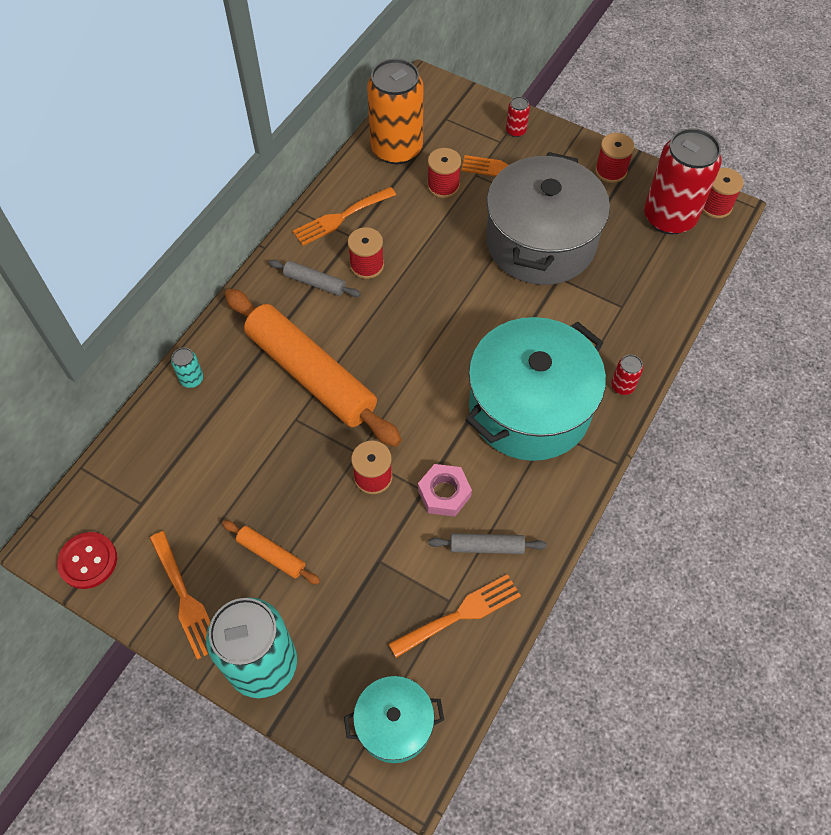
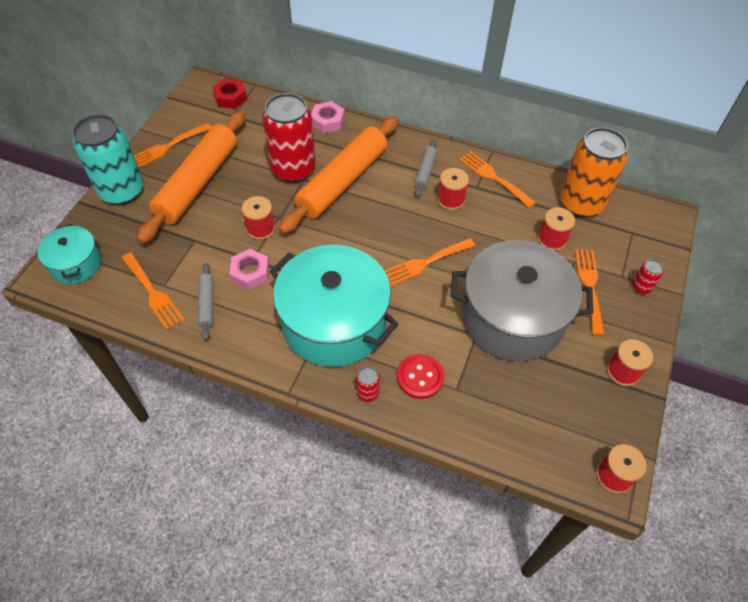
camera: 80 degrees right, 5 degrees down
red button [57,532,117,589] -> red button moved to [397,354,444,399]
turquoise can [171,348,203,388] -> pink nut [311,101,345,133]
orange rolling pin [222,520,320,584] -> orange rolling pin [137,111,245,244], size x2.33
red can [644,128,722,234] -> red can moved to [262,93,316,182]
none -> red nut [212,79,247,109]
none -> orange fork [385,238,475,287]

